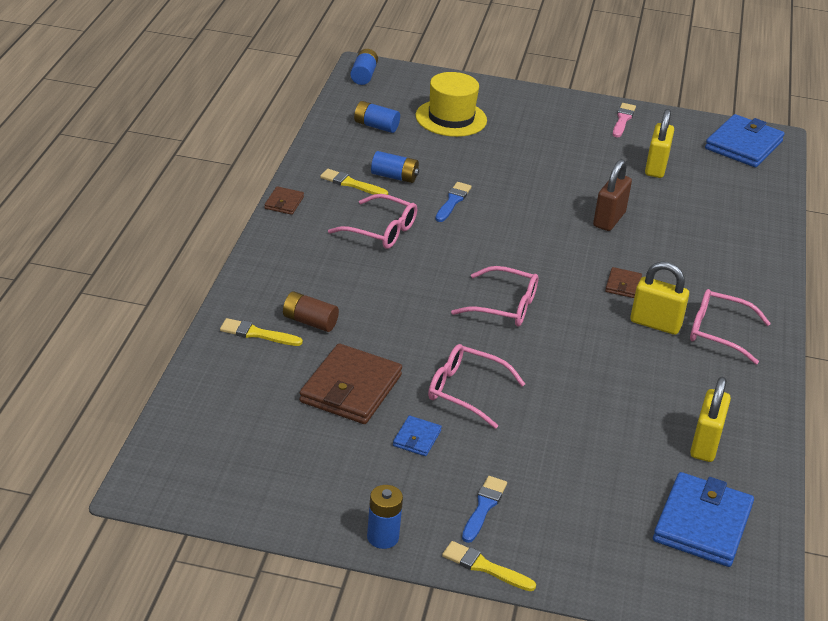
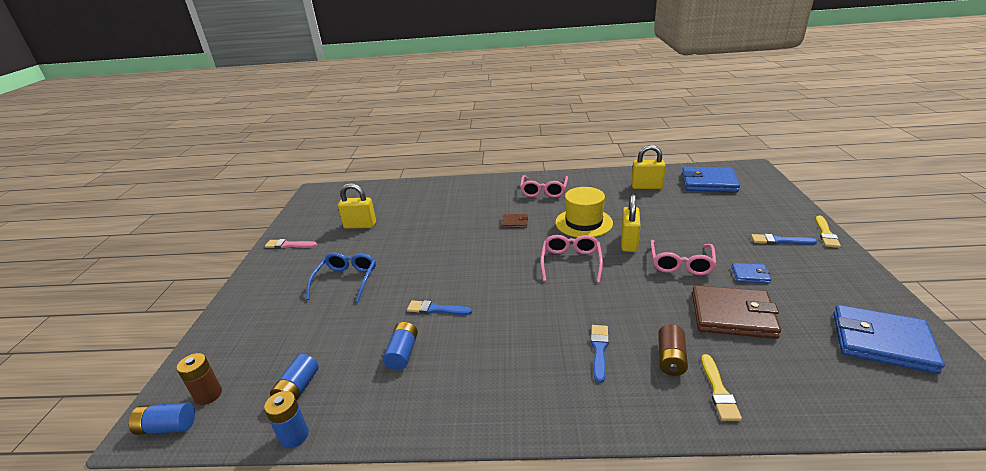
camera: 95 degrees left, 5 degrees down
brown wallet [264,186,304,215] -> none
yellow brush [320,169,388,195] -> none
pink glasses [328,194,417,249] -> none
blue battery [367,485,403,549] -> blue battery moved to [264,391,309,448]
yellow hat [415,72,487,137] -> yellow hat moved to [555,187,613,237]
brown padlock [593,159,632,231] -> none
yellow padlock [630,261,689,335] -> yellow padlock moved to [621,194,641,252]
blue wallet [705,114,785,167] -> blue wallet moved to [833,305,945,374]
none -> brown battery [176,353,222,405]
none -> blue glasses [306,252,376,303]
none -> blue brush [591,325,609,383]

